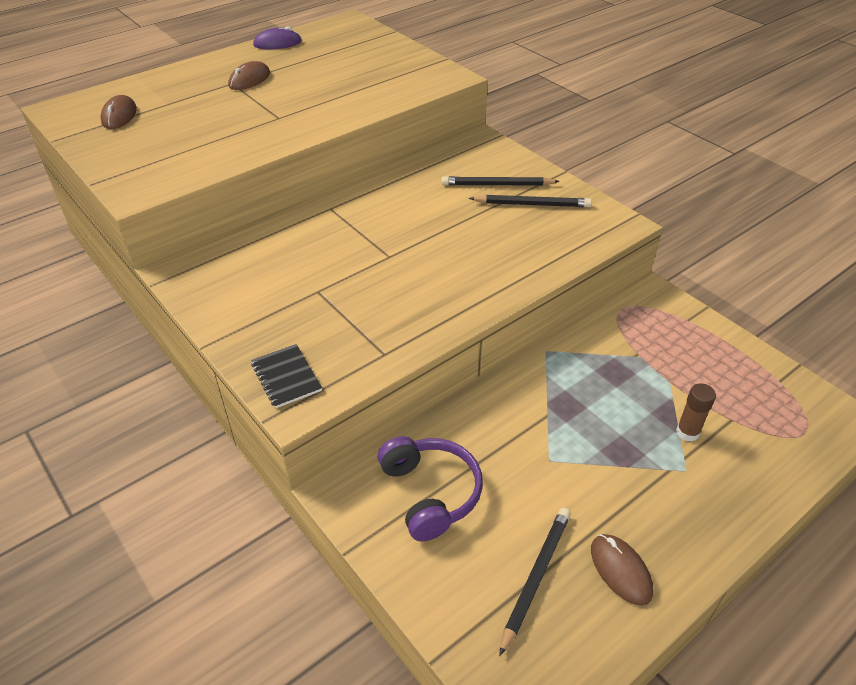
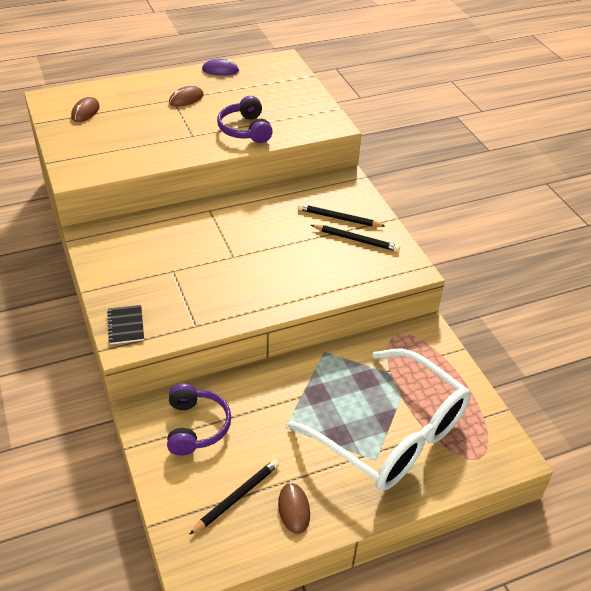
camera: 15 degrees right, 0 degrees up
brown glue stick [676,383,716,442] -> white glasses [288,348,471,491]
none -> purple headphones [217,96,273,143]

